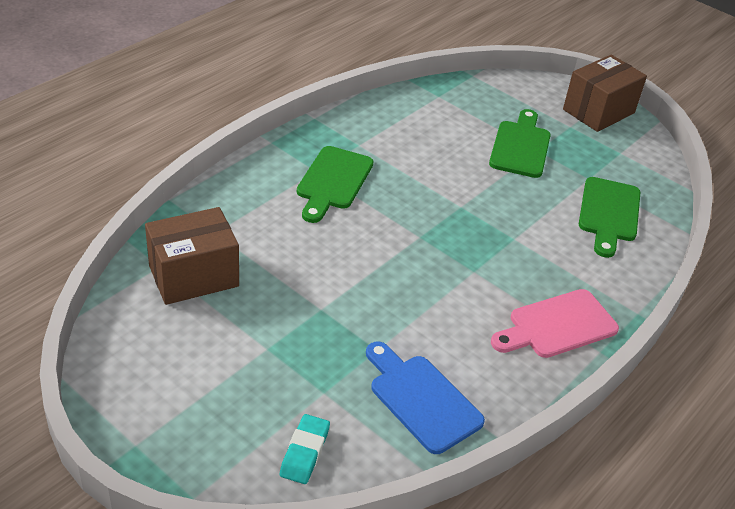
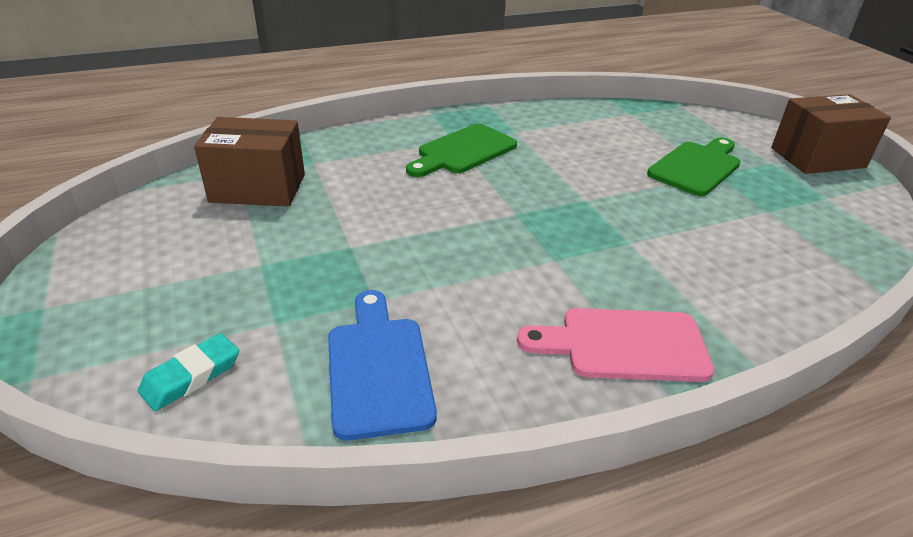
camera: 30 degrees right, 5 degrees down
green cutting board [579,177,641,258] -> none

